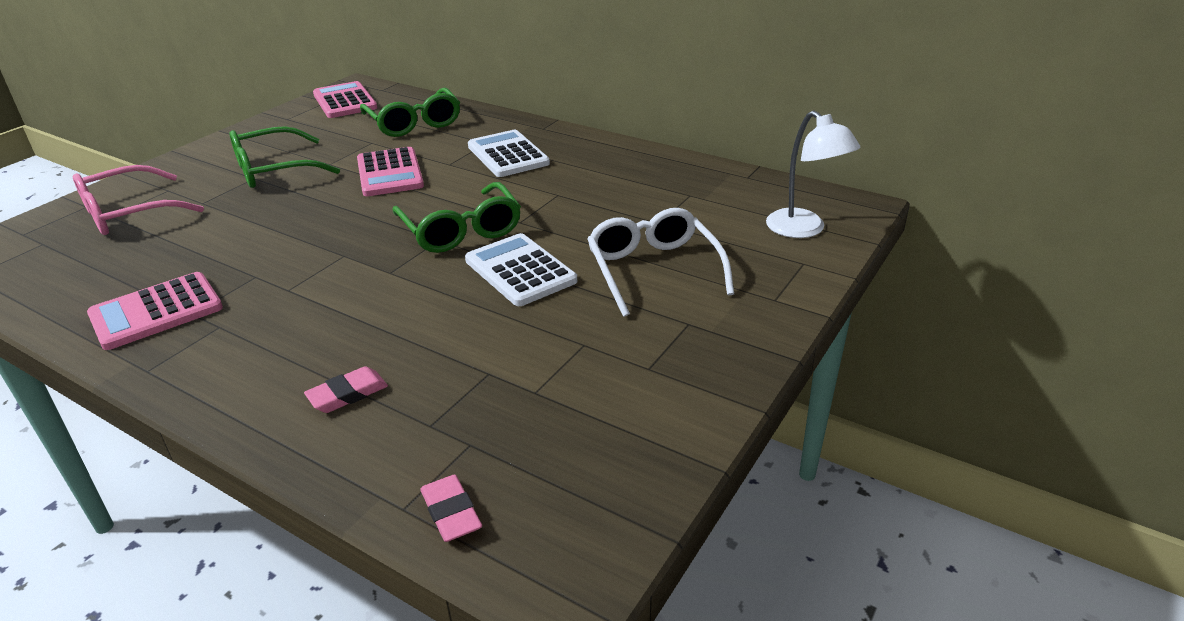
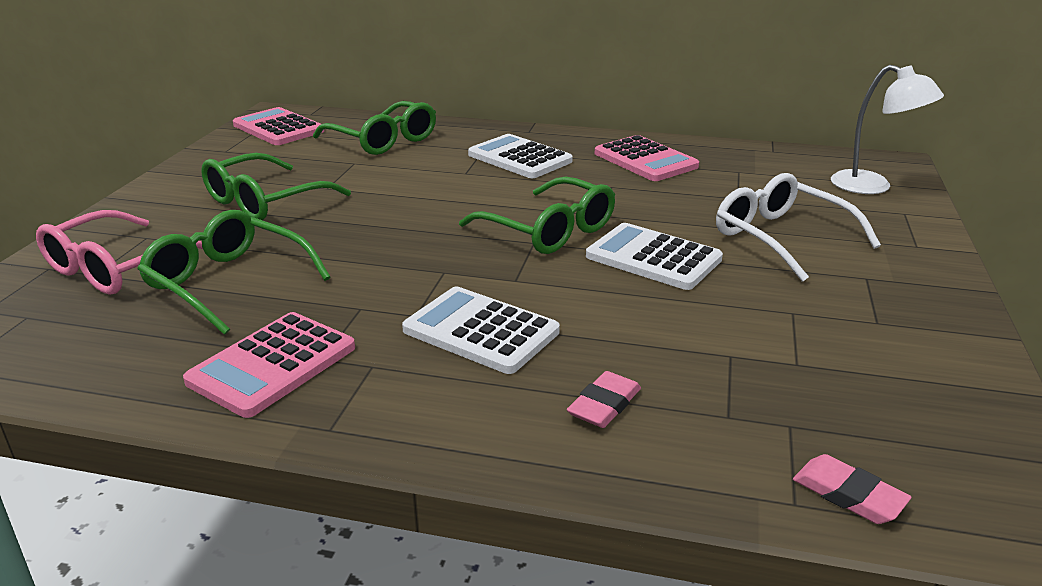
camera: 20 degrees left, 5 degrees down
pink calculator [357,147,424,196] -> pink calculator moved to [595,135,699,181]
none -> green glasses [138,210,331,335]
none -> white calculator [402,287,560,374]

